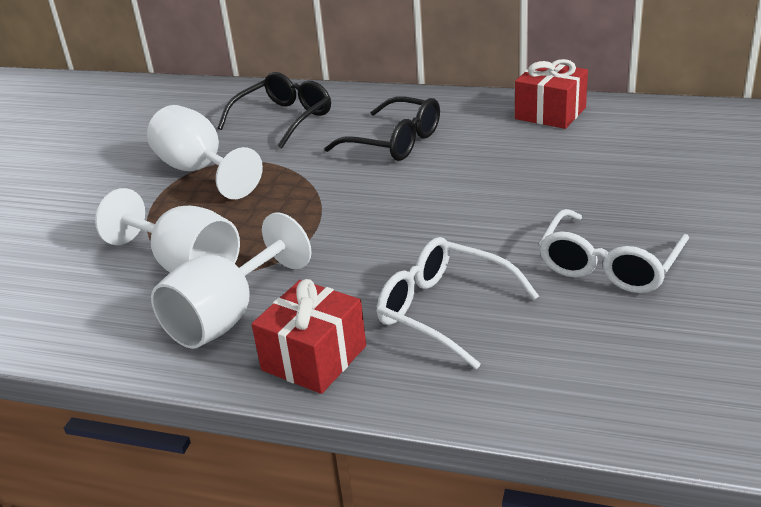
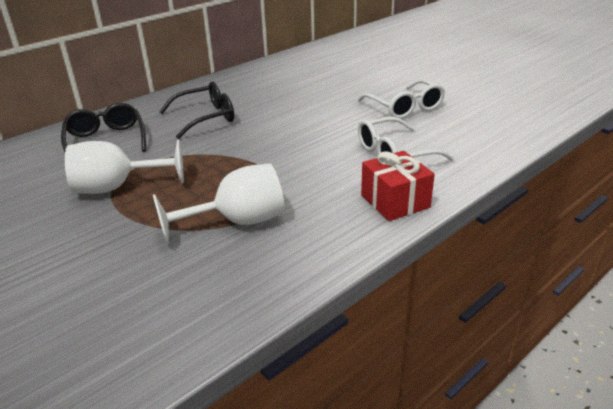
camera: 60 degrees left, 0 degrees up
white goblet [151,212,311,349] -> none
red gift [515,59,588,129] -> none

